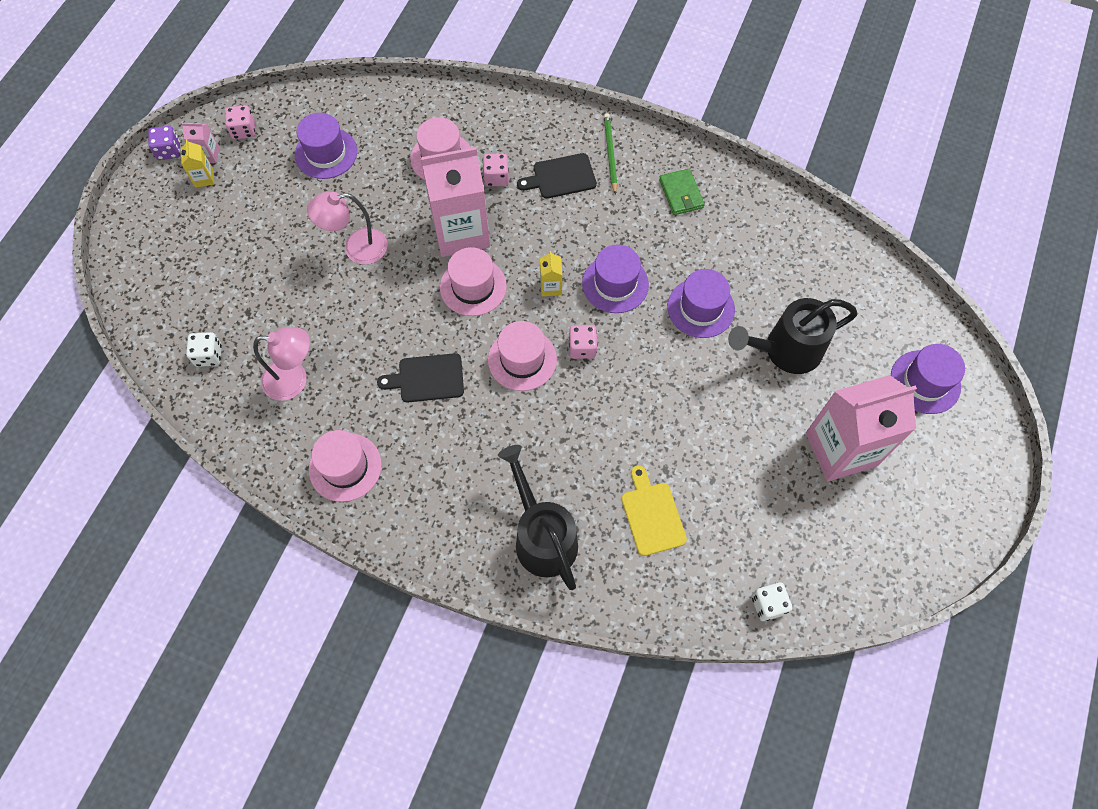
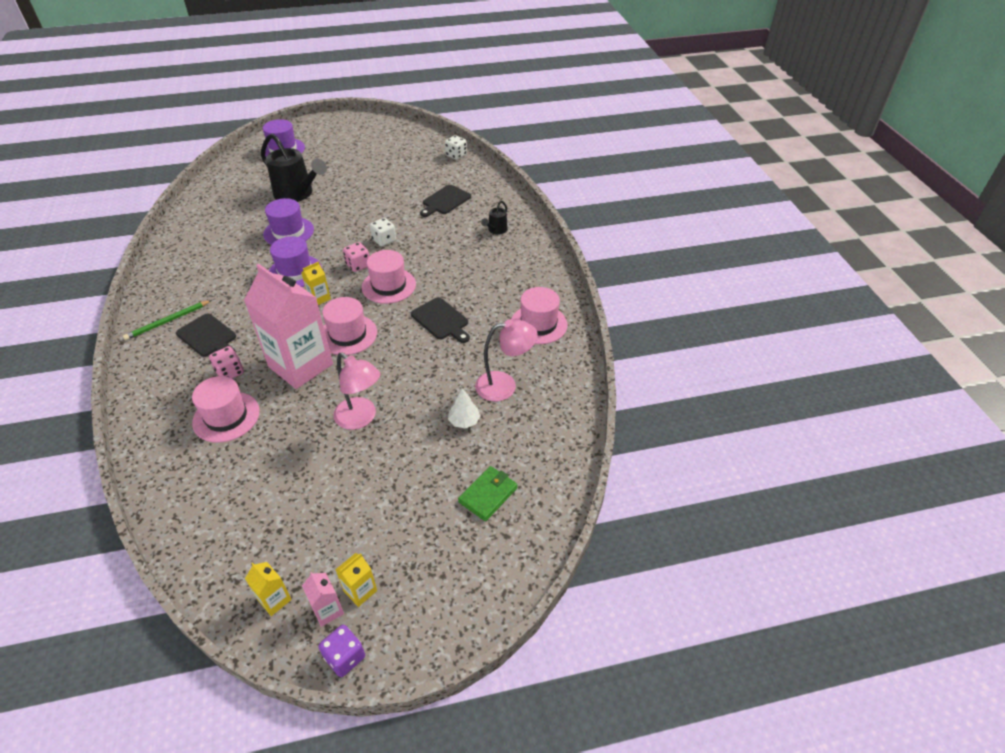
camera: 125 degrees left, 20 degrees down
white dice [186,332,222,367] -> white dice moved to [370,218,396,246]
pink dice [225,105,255,140] -> yellow carton [245,562,292,616]
pink lamp [253,327,310,401] -> pink lamp turned 120 degrees clockwise [475,319,538,401]
purple hat [295,113,357,179] -> none
black watering can [498,445,578,590] -> black watering can [481,201,508,235], size x0.47
yellow cutting board [621,465,687,556] -> black cutting board [420,185,471,217]
green wallet [659,169,705,215] -> green wallet moved to [458,466,517,521]
pink carton [806,375,917,481] -> none
none -> white tree [448,389,480,428]

